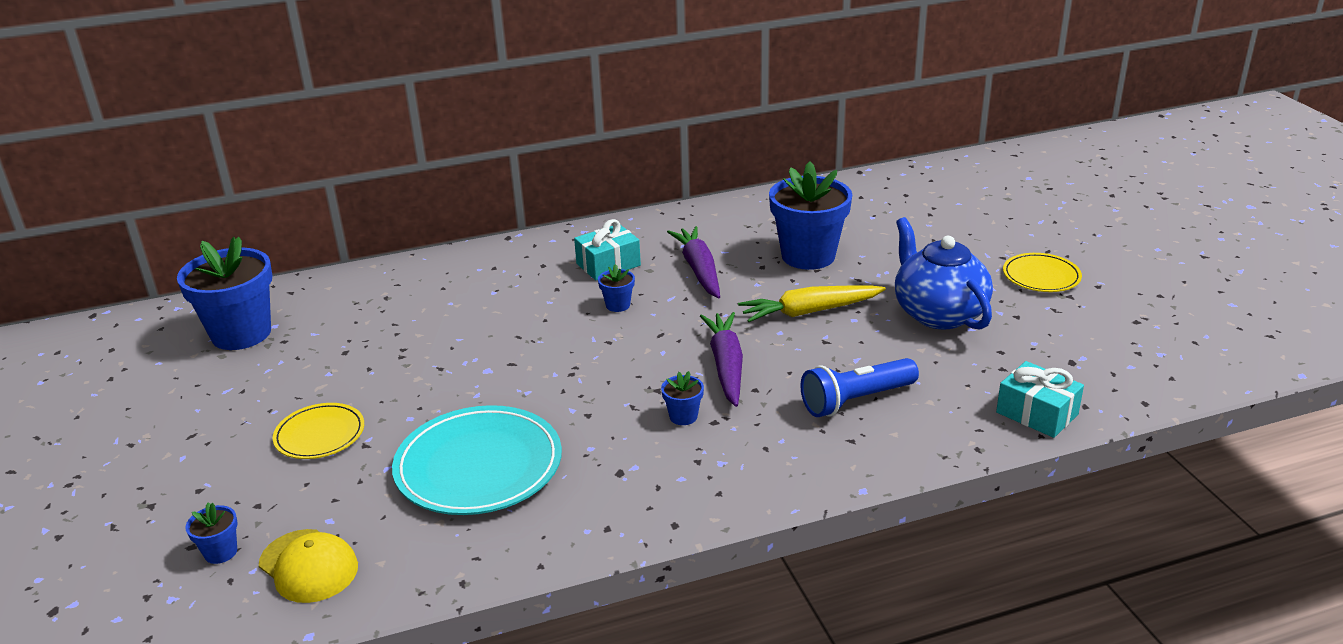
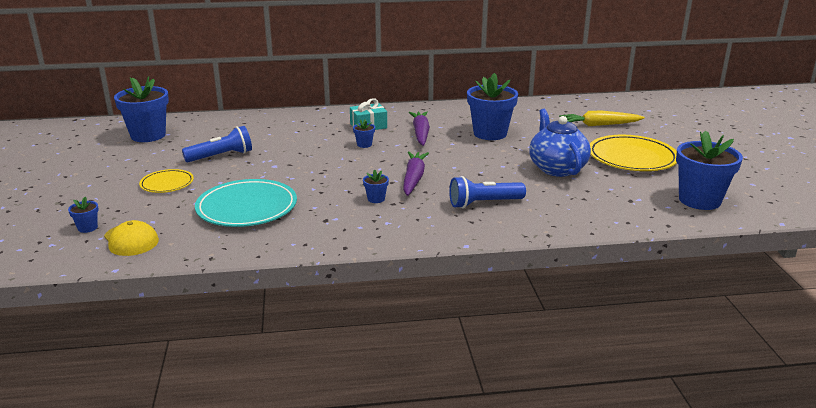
camera: 10 degrees right, 5 degrees down
yellow carrot [738,285,886,322] -> yellow carrot moved to [559,111,645,126]
turquoise gift [996,361,1084,438] -> none
yellow plate [1003,253,1082,292] -> yellow plate [590,135,677,171], size x1.80
none -> blue flashlight [182,126,252,162]
none -> blue flower pot [676,130,743,210]

